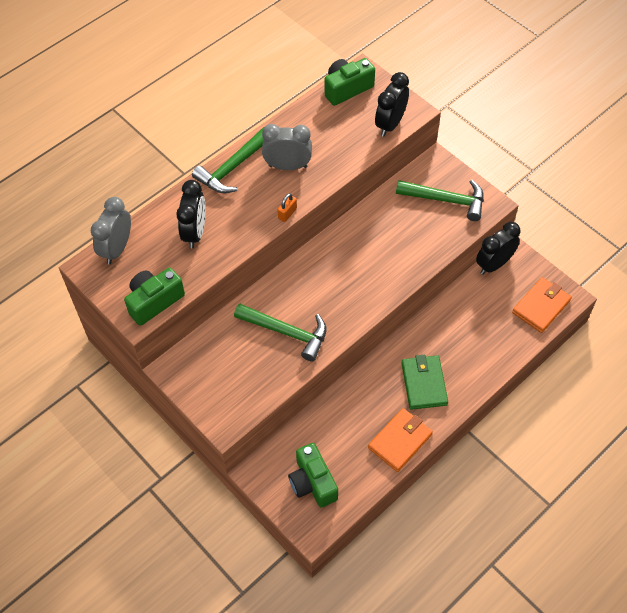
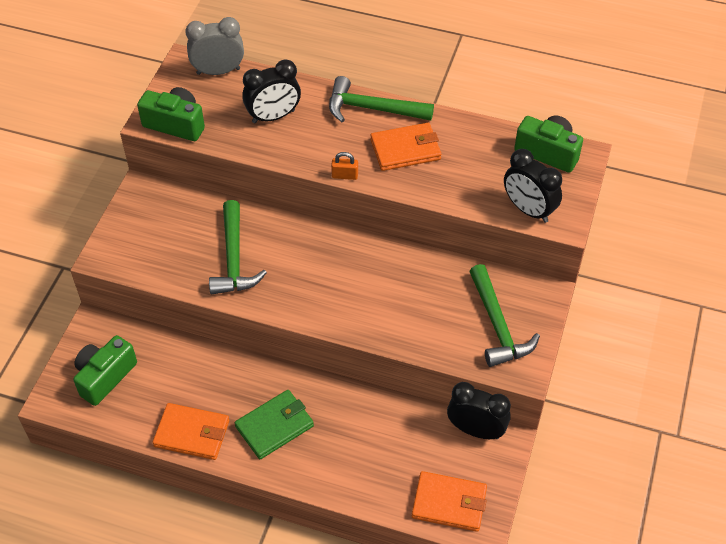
camera: 60 degrees right, 5 degrees down
grey clock [262,124,312,170] -> orange wallet [370,123,441,171]
black clock [375,72,409,137] -> black clock turned 135 degrees counterclockwise [504,149,562,223]

